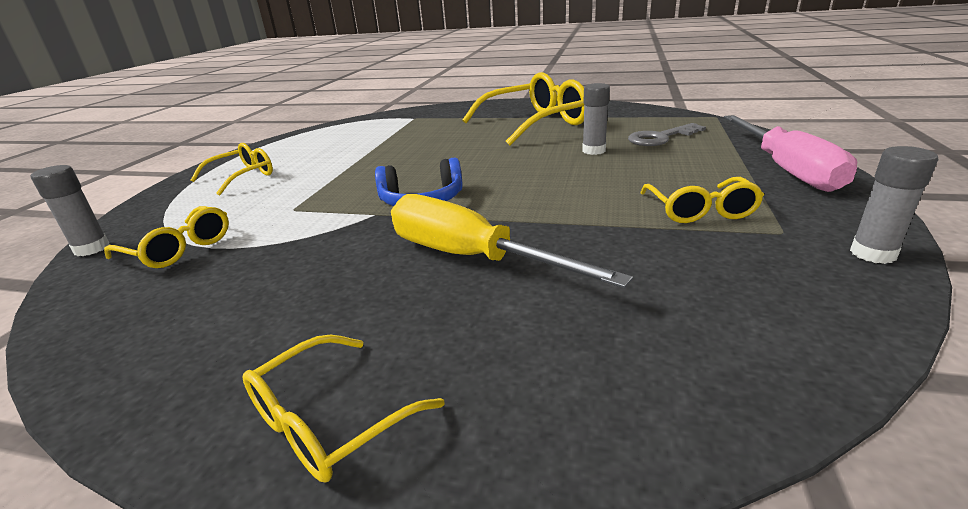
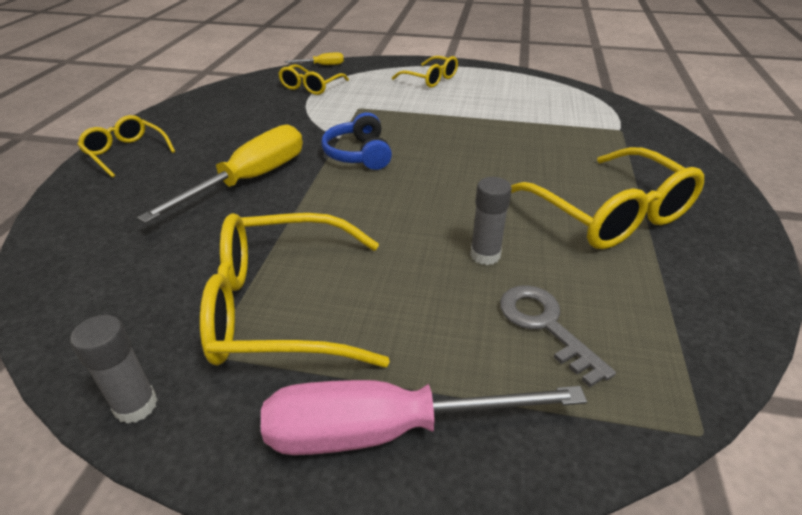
camera: 85 degrees right, 10 degrees up
grey glue stick [31,165,110,256] -> yellow screwdriver [285,52,344,65]
yellow glasses [640,177,764,223] -> yellow glasses [200,213,390,367], size x1.83

